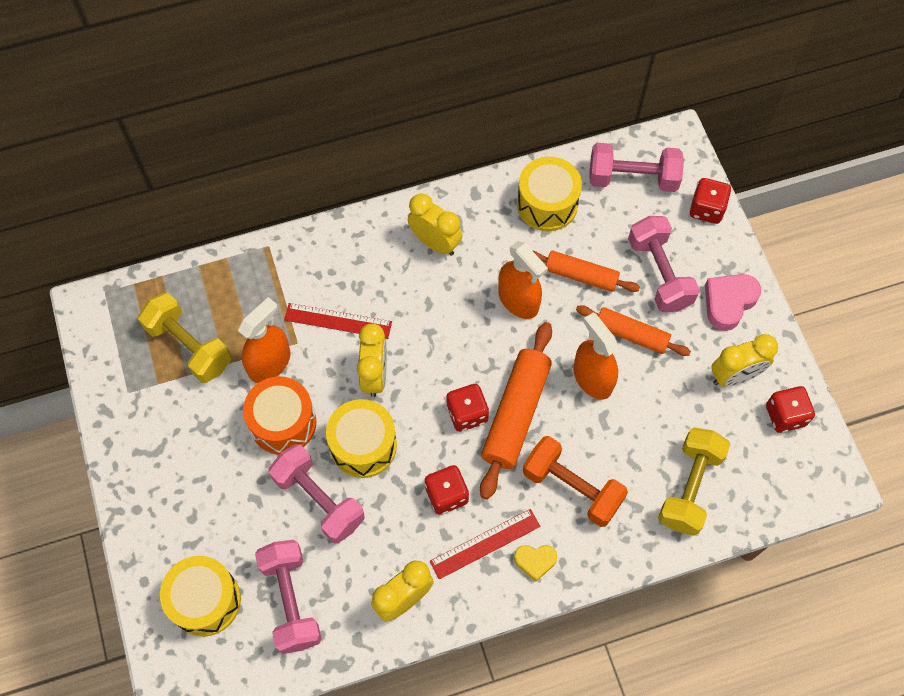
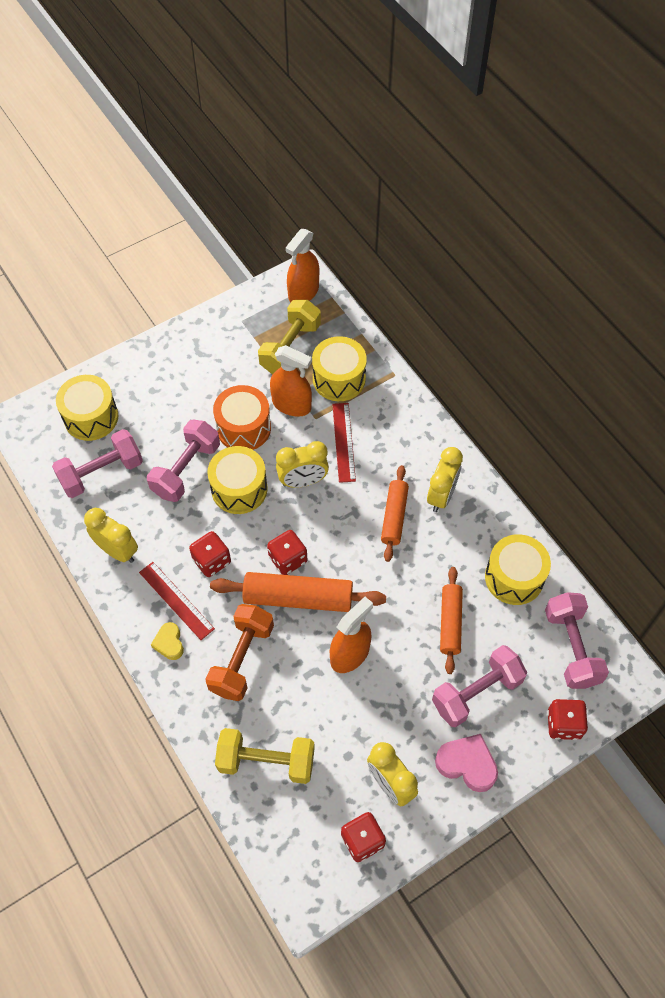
camera: 75 degrees right, 5 degrees down
orange spray bottle [498,241,548,319] -> orange spray bottle moved to [286,229,319,302]
orange rolling pin [576,305,691,356] -> orange rolling pin moved to [381,465,409,562]
none -> yellow drum [312,336,367,401]

